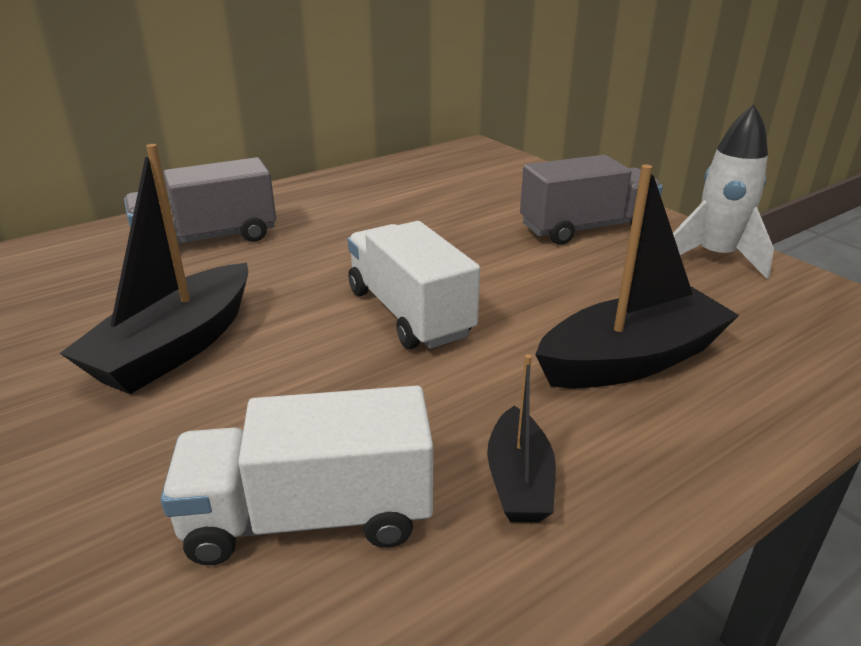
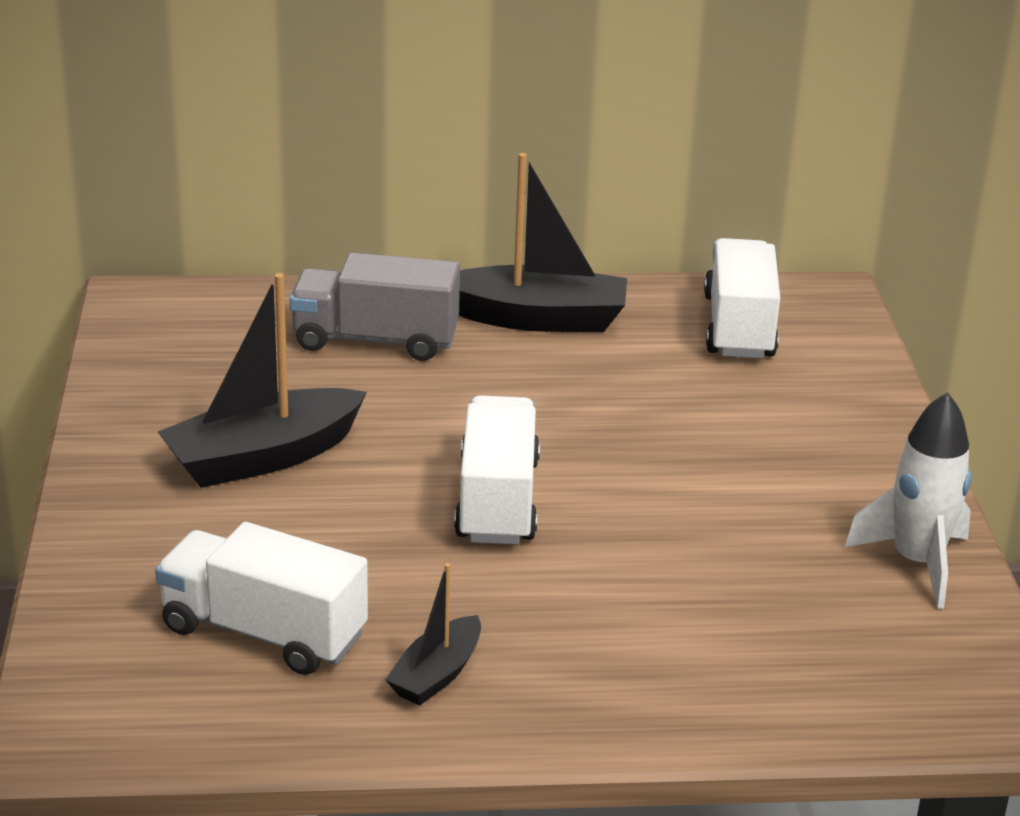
camera: 30 degrees right, 0 degrees up
grey truck [520,155,663,245] -> none
black boat [535,164,739,388] -> black boat moved to [459,153,627,332]
none -> white truck [704,238,780,359]

